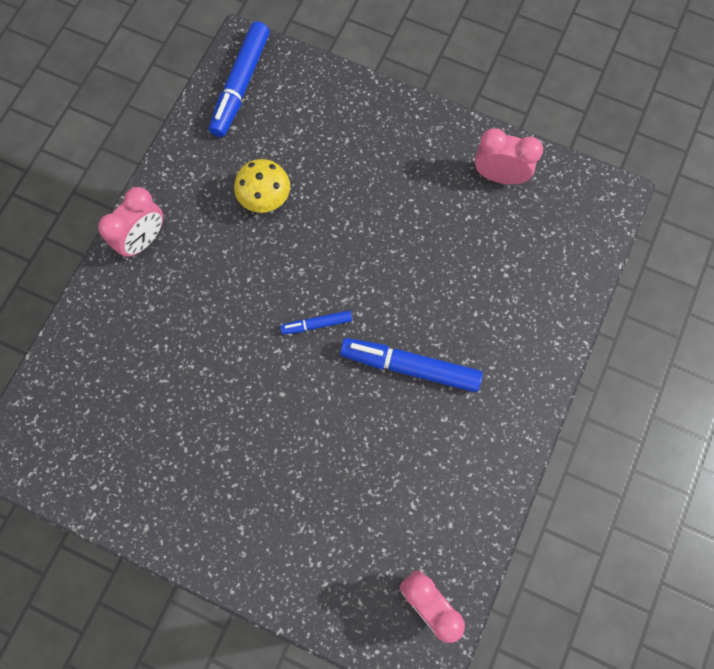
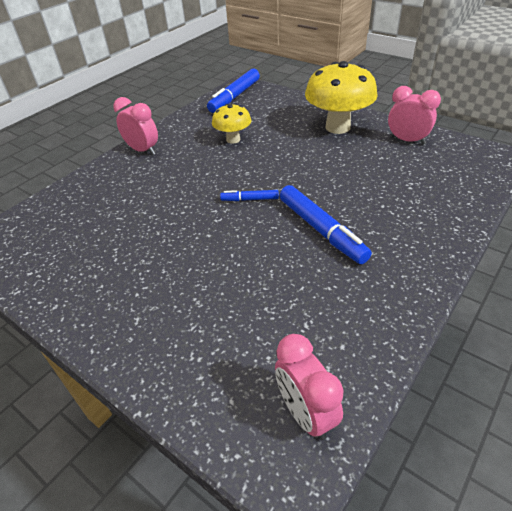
camera: 15 degrees right, 30 degrees down
pink clock [98,187,163,258] -> pink clock turned 105 degrees counterclockwise [113,97,158,155]
blue marker [340,338,483,392] -> blue marker turned 150 degrees counterclockwise [280,185,372,264]
none -> yellow mushroom [305,61,378,134]

